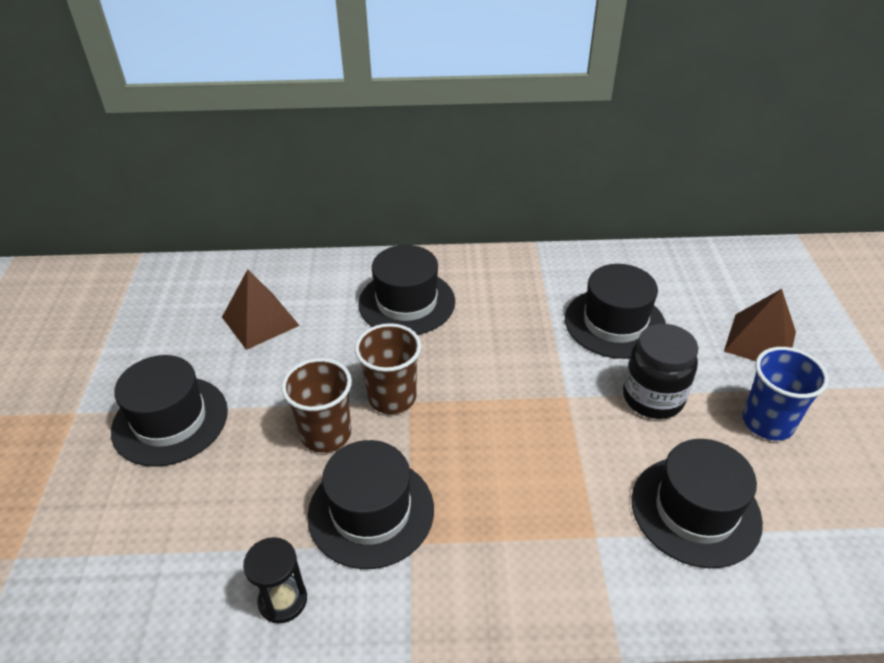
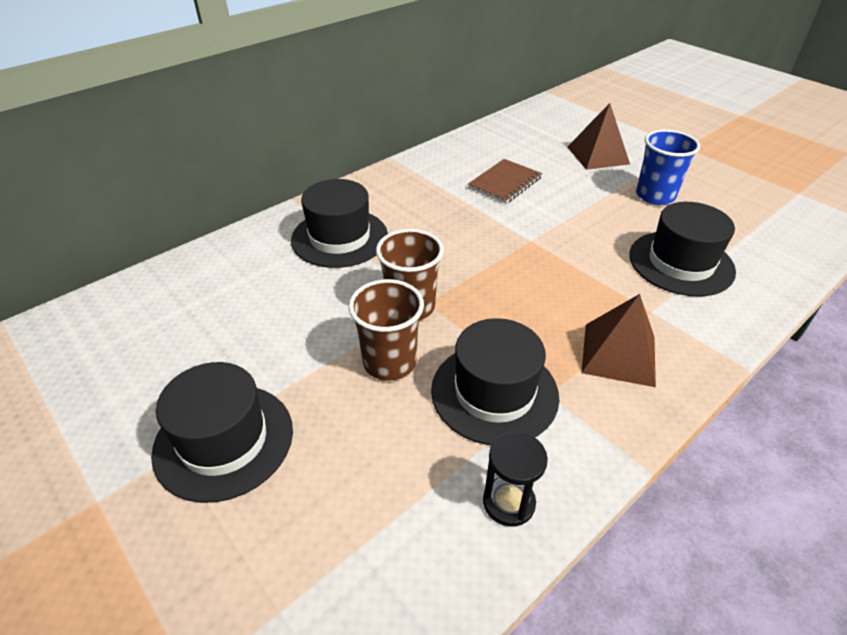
camera: 40 degrees left, 0 degrees up
brown pyramid [222,269,300,350] -> brown pyramid moved to [581,294,656,387]
black hat [565,264,666,359] -> brown notebook [468,159,542,204]
black jar [623,324,698,419] -> none

